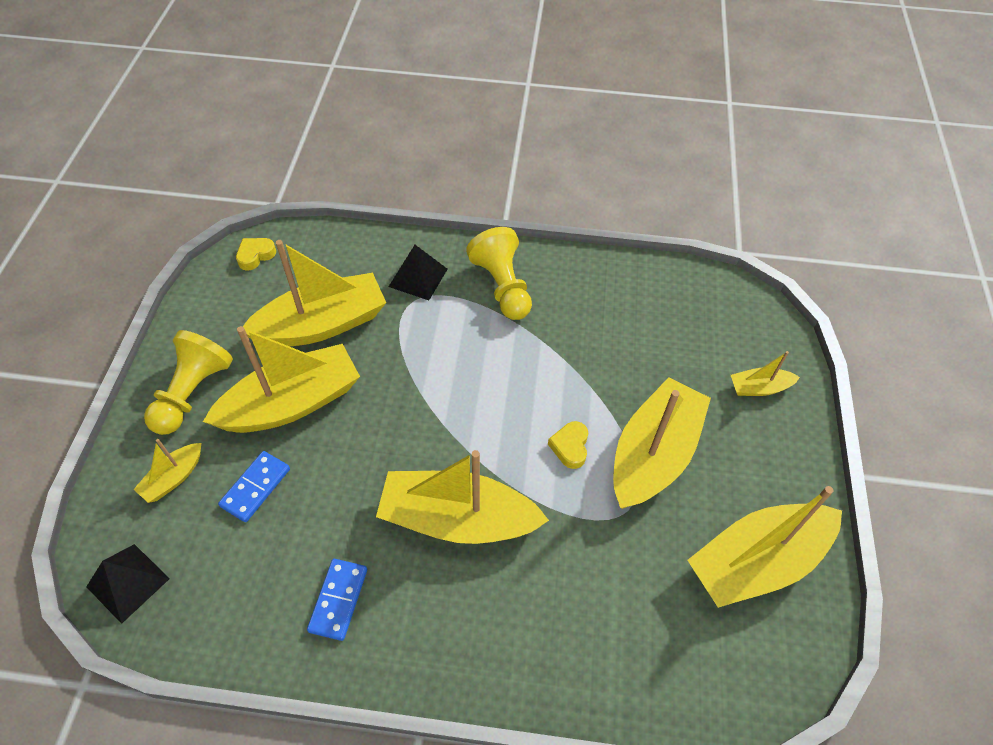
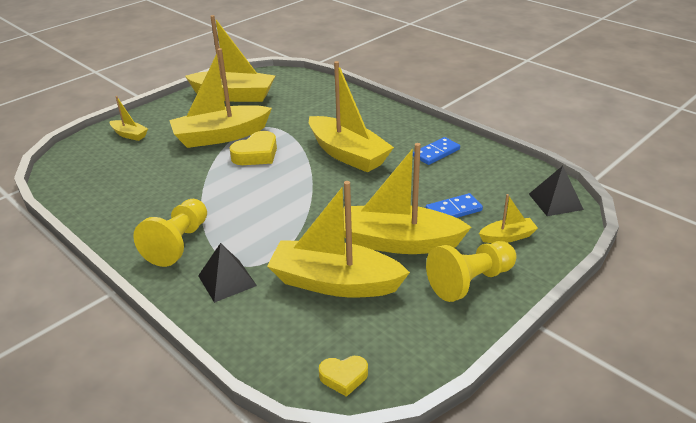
camera: 140 degrees left, 20 degrees down
yellow heart [548,421,588,469] -> yellow heart [230,131,277,165], size x1.58

